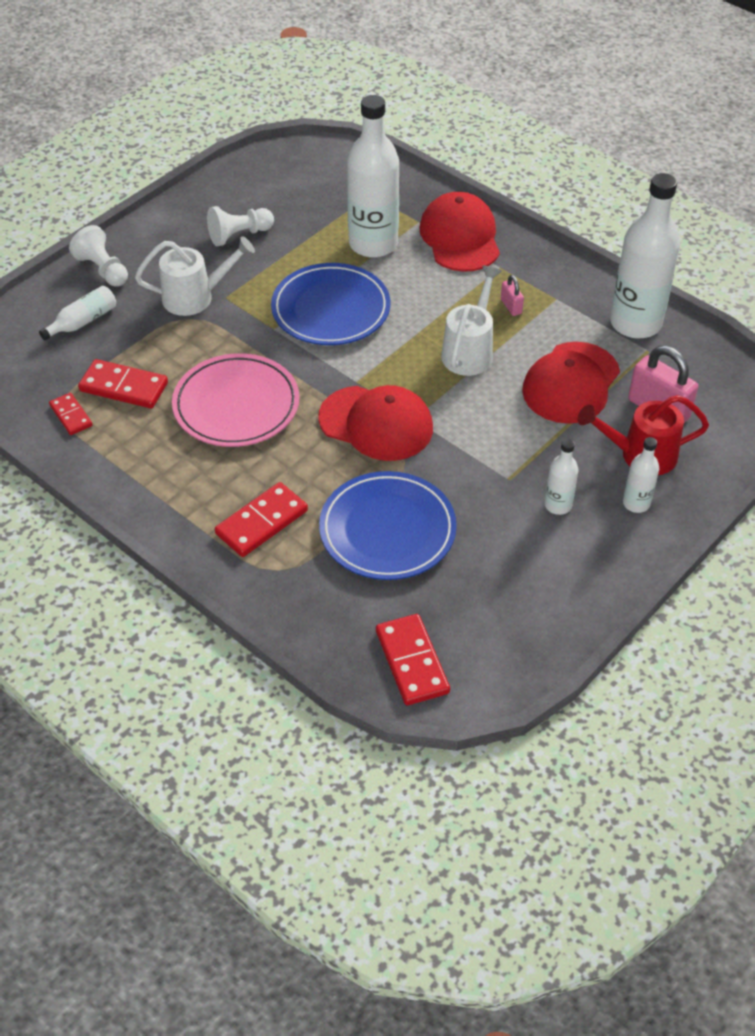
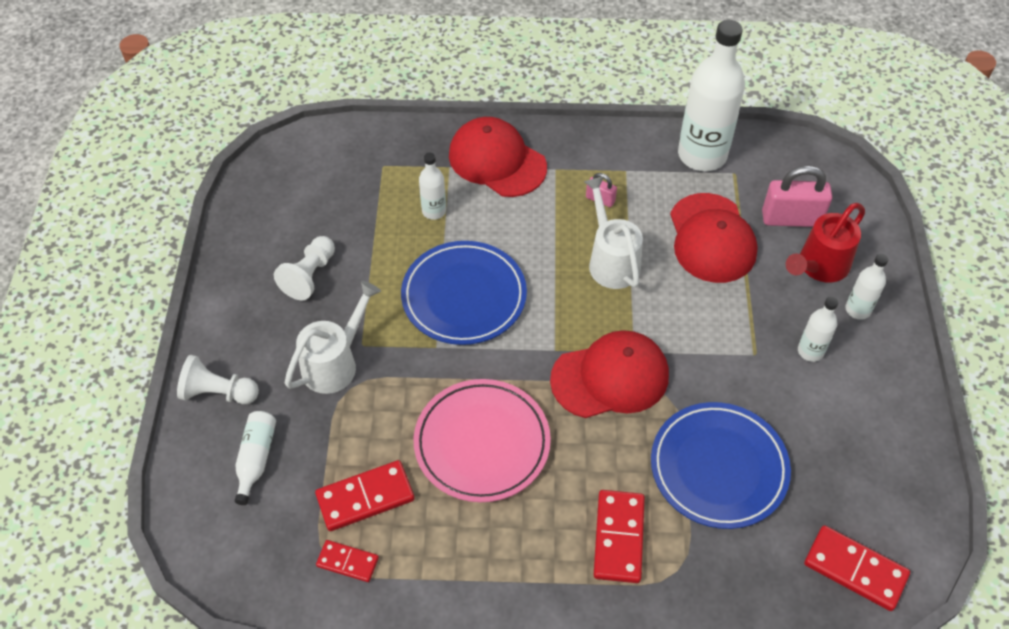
camera: 40 degrees left, 5 degrees up
white bottle [347,95,399,258] -> white bottle [419,153,446,220], size x0.47

